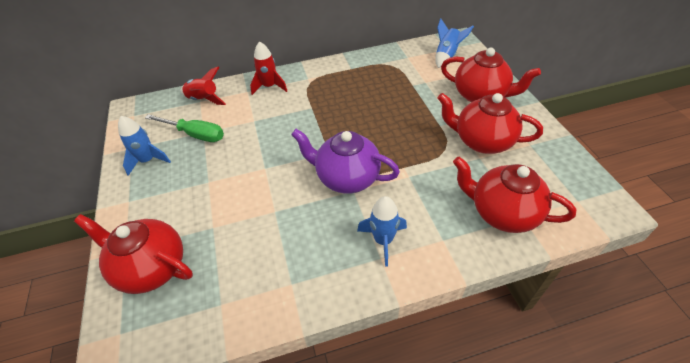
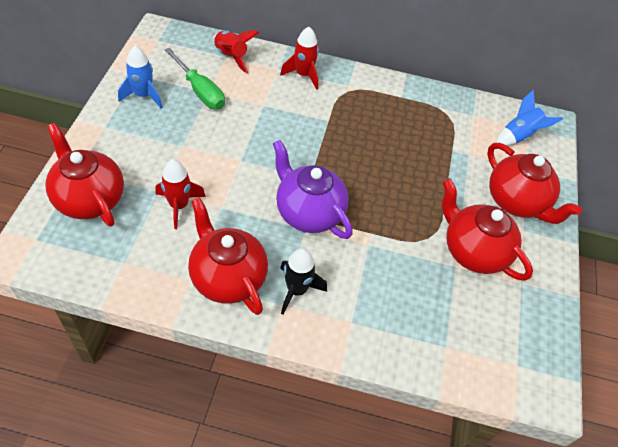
camera: 20 degrees right, 5 degrees up
blue rocket [357,196,407,267] -> black rocket [280,248,327,315]
red teapot [453,157,577,233] -> red teapot moved to [188,197,268,315]
none -> red rocket [155,160,206,229]

